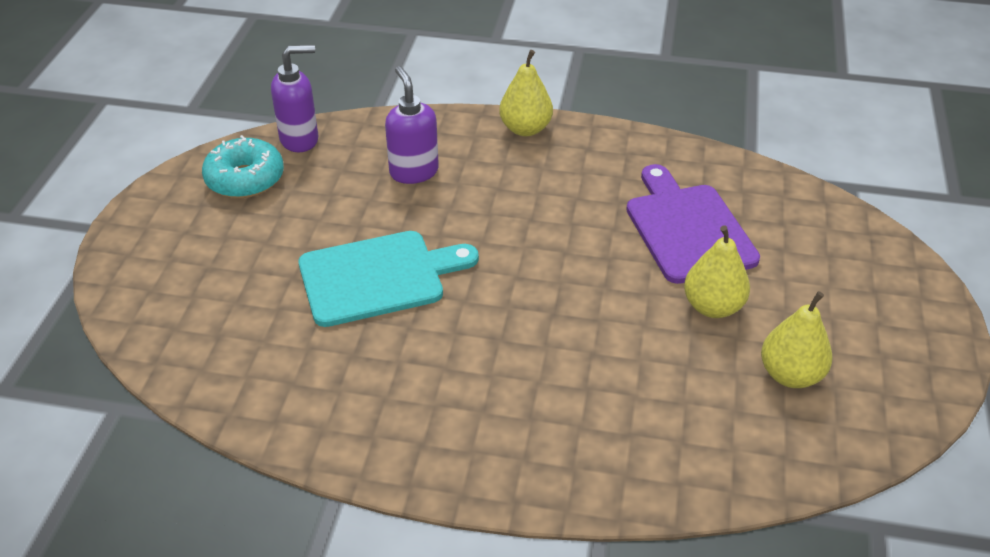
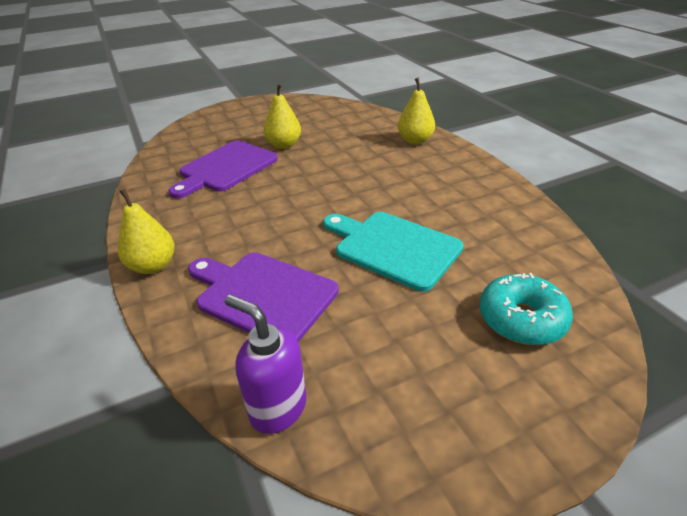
camera: 125 degrees left, 5 degrees down
turquoise donut [202,135,284,198] -> turquoise donut moved to [480,273,573,345]
purple soap dispenser [385,66,439,184] -> purple cutting board [188,252,339,342]
yellow pear [761,291,833,388] -> yellow pear moved to [398,78,435,145]

